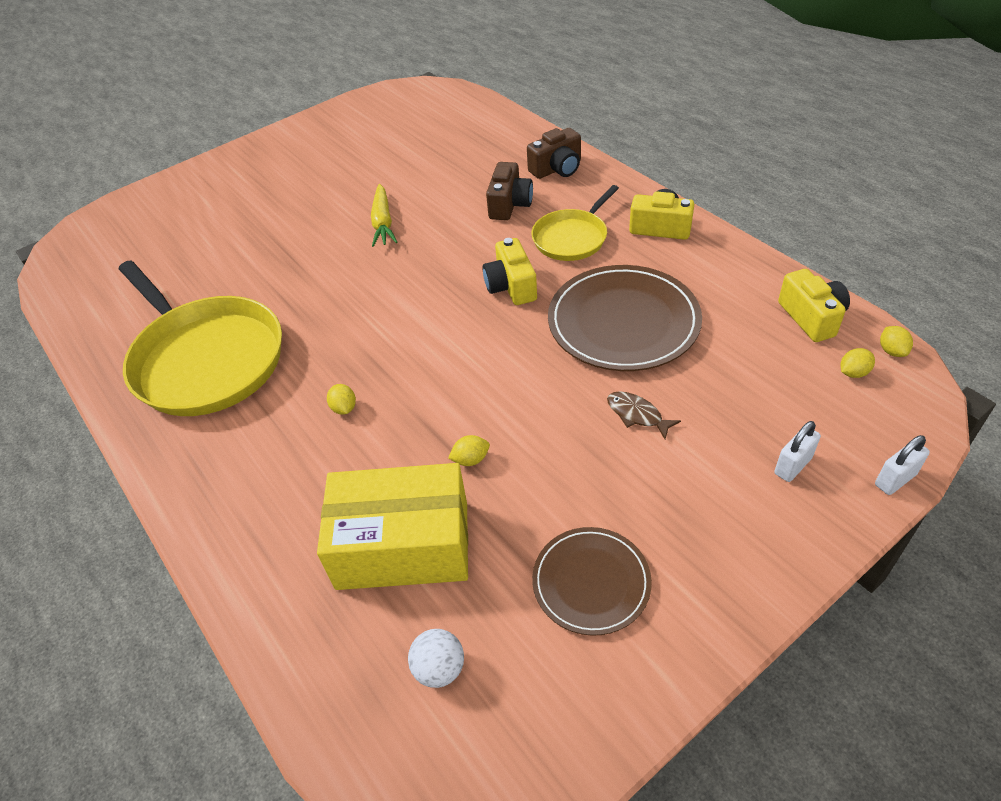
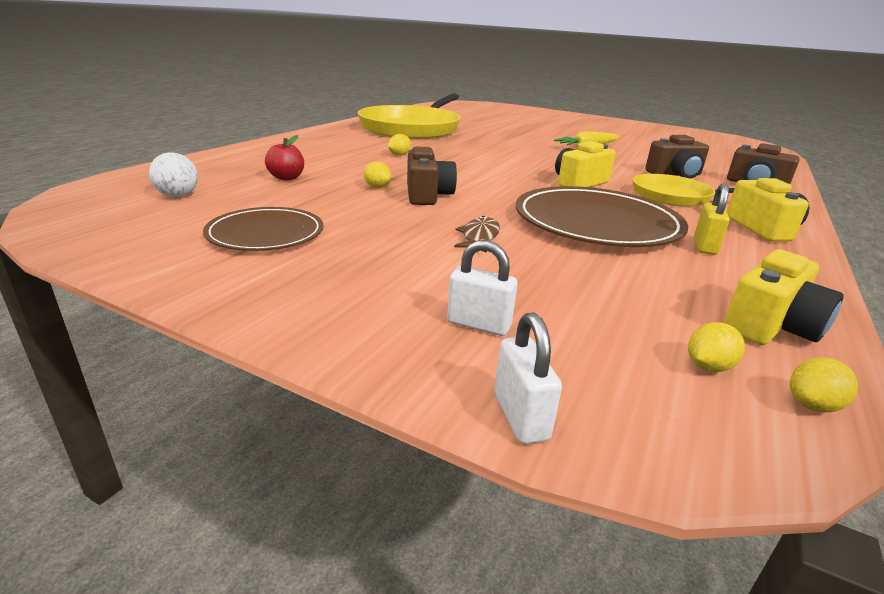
camera: 60 degrees right, 20 degrees down
yellow box [317,463,468,590] -> red apple [265,135,304,181]
yellow lemon [840,348,875,378] -> yellow lemon turned 75 degrees counterclockwise [688,322,745,372]
white padlock [875,435,930,495] -> white padlock turned 45 degrees clockwise [494,312,562,444]
none -> brown camera [407,147,457,205]
none -> yellow padlock [694,184,730,255]

